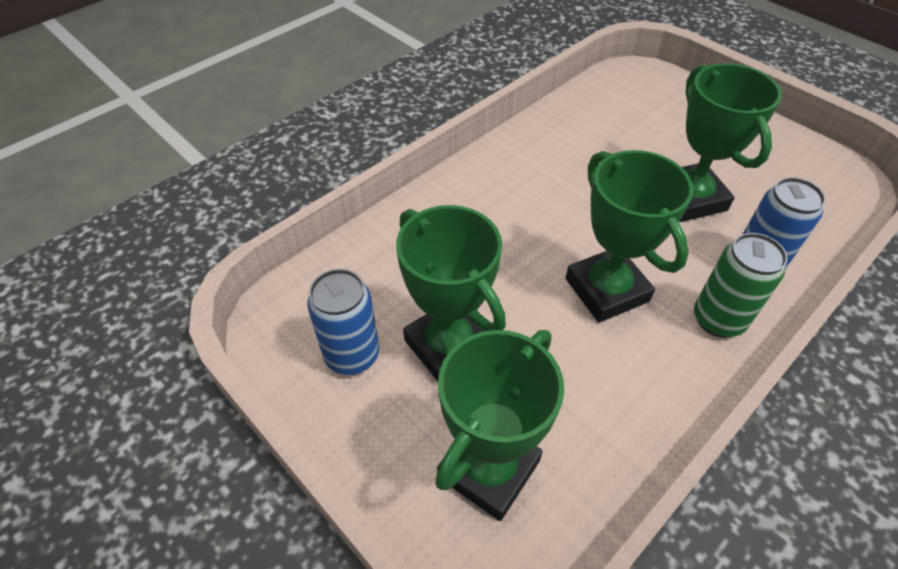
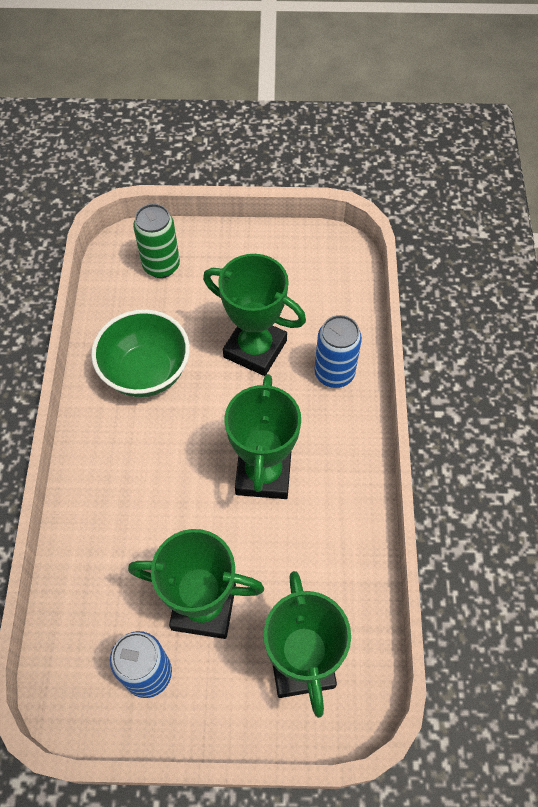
camera: 45 degrees left, 10 degrees up
green trophy [566,150,694,323] -> green trophy turned 75 degrees clockwise [225,374,301,499]
green can [694,233,787,338] -> green can moved to [133,204,180,278]
none -> green bowl [91,309,190,397]

